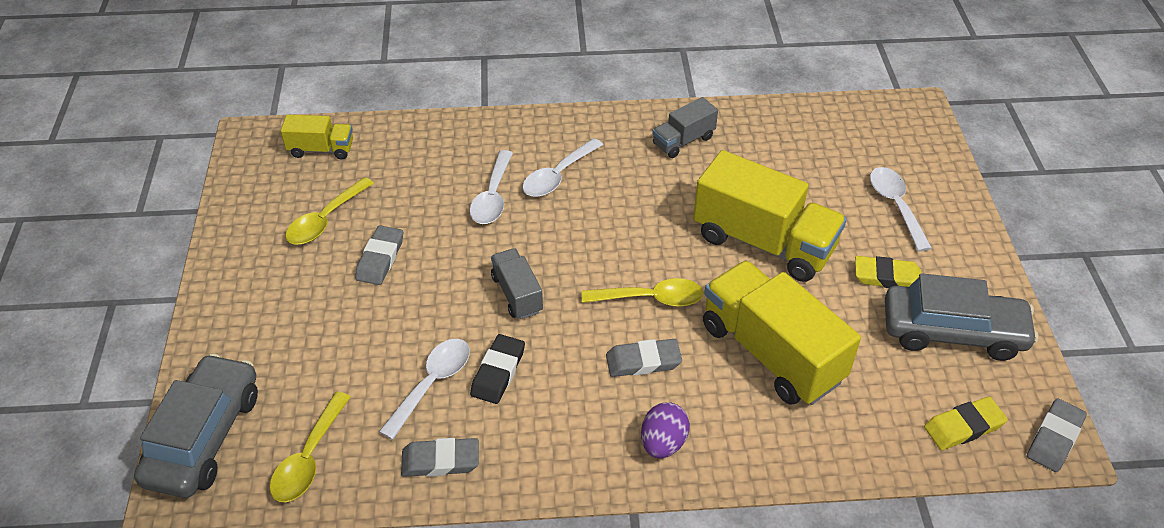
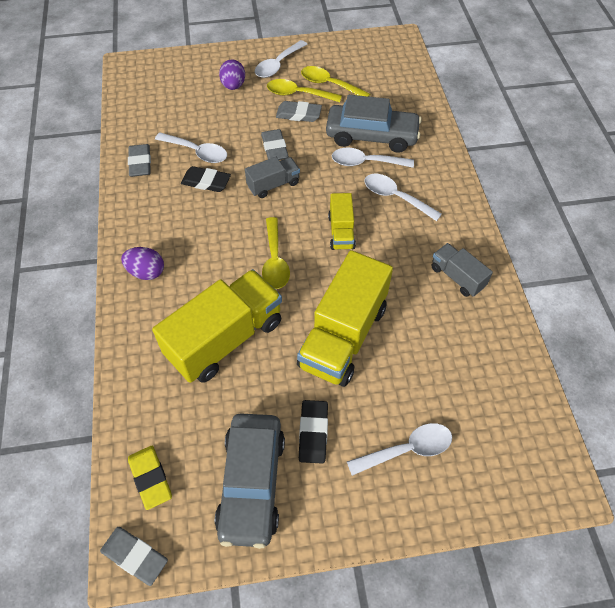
camera: 85 degrees right, 10 degrees up
grey car [134,353,258,498] -> grey car moved to [326,95,422,153]
yellow spoon [270,392,351,502] -> yellow spoon moved to [267,79,342,102]
yellow truck [281,114,353,160] -> yellow truck moved to [328,193,356,250]
grey eraser [606,339,682,377] -> grey eraser moved to [261,129,289,160]
yellow eraser [855,256,921,288] -> black eraser [299,400,328,464]
none -> purple egg [219,59,245,90]
none -> white spoon [255,40,307,78]

